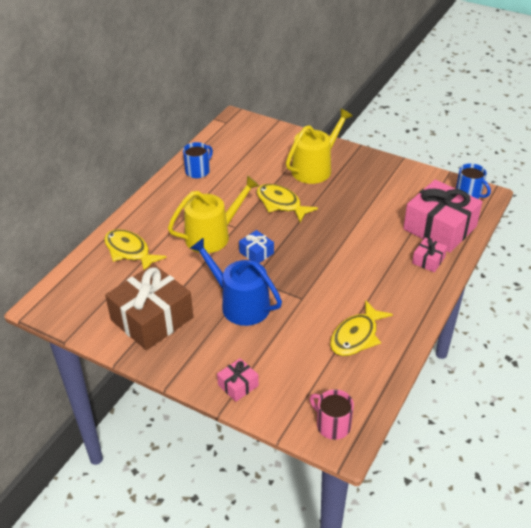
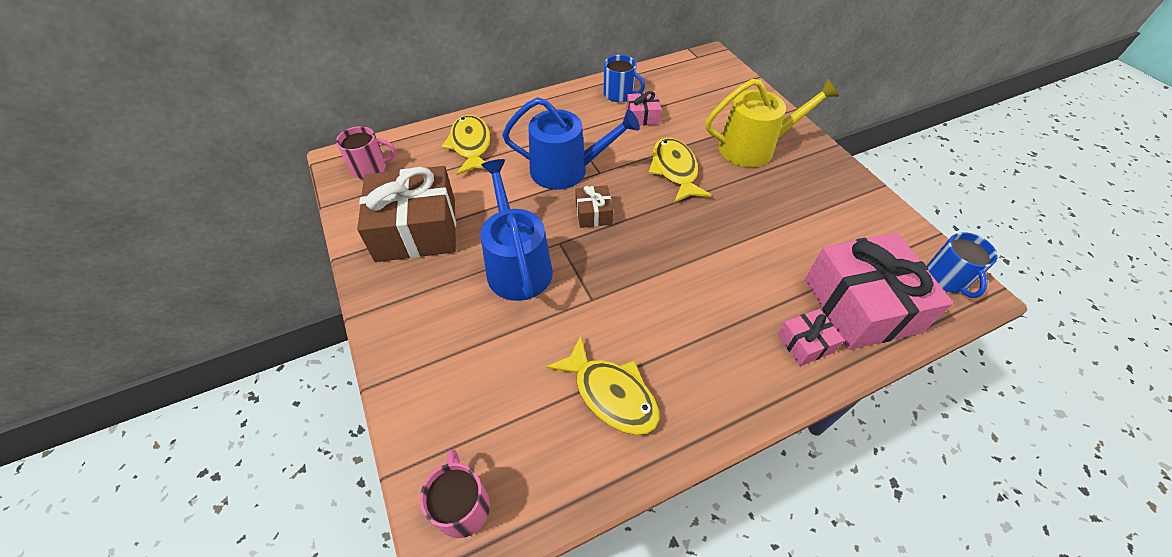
camera: 35 degrees right, 10 degrees up
yellow watering can [168,175,259,253] -> blue watering can [502,97,640,190]
blue mug [183,142,213,178] -> blue mug turned 45 degrees clockwise [603,55,645,102]
pink gift [217,358,259,402] -> pink gift moved to [627,91,661,125]
blue gift [239,230,274,263] -> brown gift [575,185,613,228]
yellow fish [330,300,393,356] -> yellow fish turned 120 degrees counterclockwise [546,335,659,435]
none -> pink mug [336,126,396,179]

